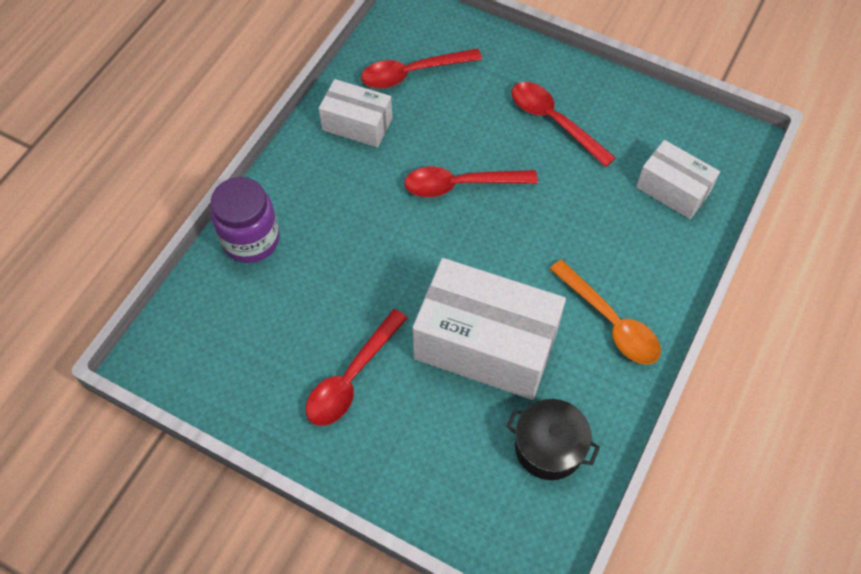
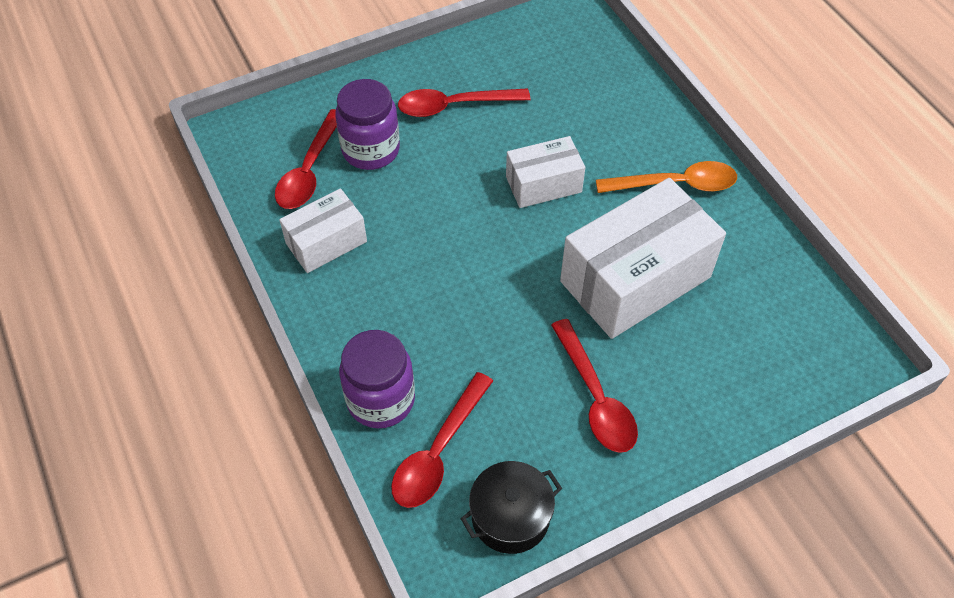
camera: 55 degrees left, 5 degrees down
red spoon [404,167,538,197] -> red spoon moved to [391,372,493,508]
black pot [506,399,600,480] -> black pot moved to [461,461,562,554]
white box [636,140,720,219] -> white box moved to [506,136,586,208]
none -> purple jar [335,79,400,170]

